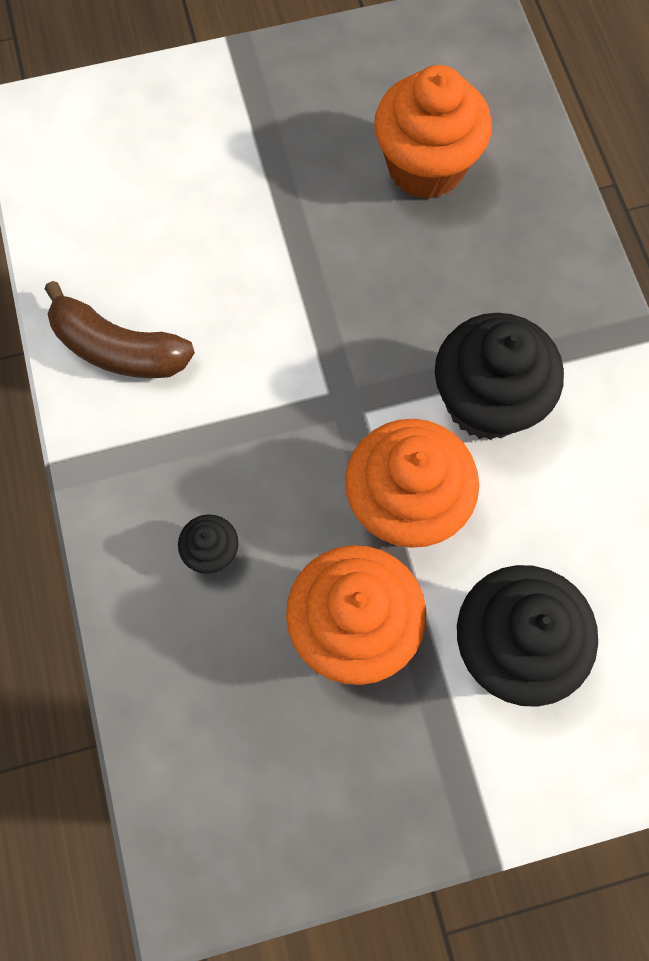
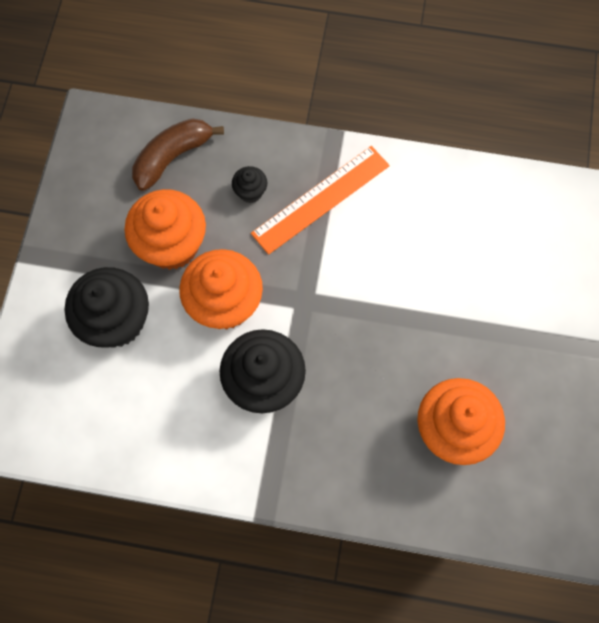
camera: 115 degrees right, 0 degrees up
brown banana [45,281,195,378] -> brown banana moved to [132,118,224,191]
none -> orange ruler [251,146,390,255]

